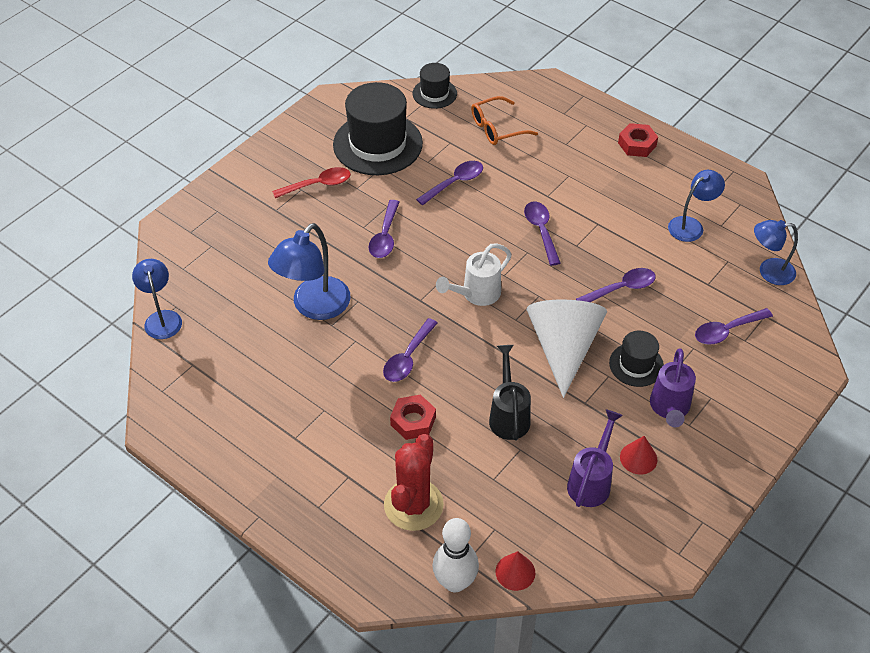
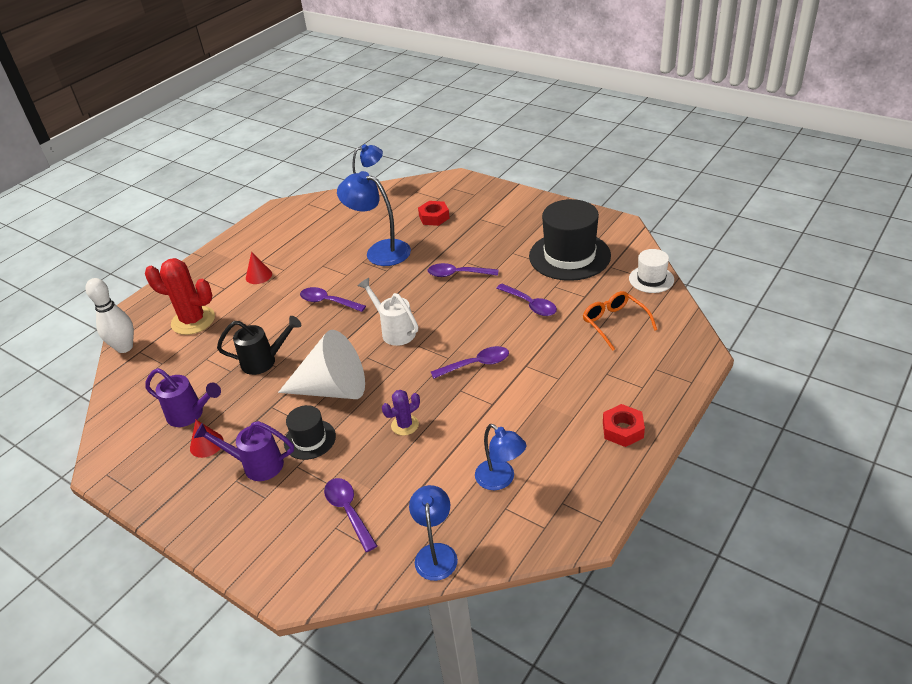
camera: 90 degrees right, 10 degrees down
red spoon [272,167,351,198] -> none
red nut [390,394,436,440] -> red nut moved to [418,201,450,226]
black hat [412,63,457,109] -> white hat [629,249,674,293]
red cone [495,551,535,591] -> red cone moved to [246,252,272,284]
purple spoon [576,268,656,302] -> purple cactus [382,390,420,435]

